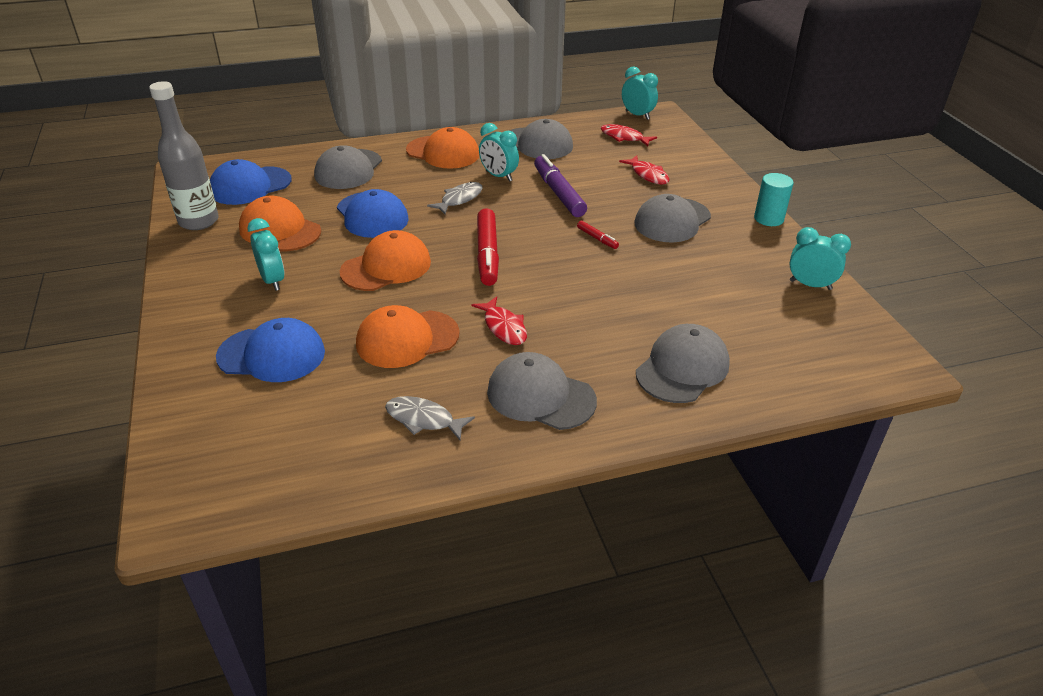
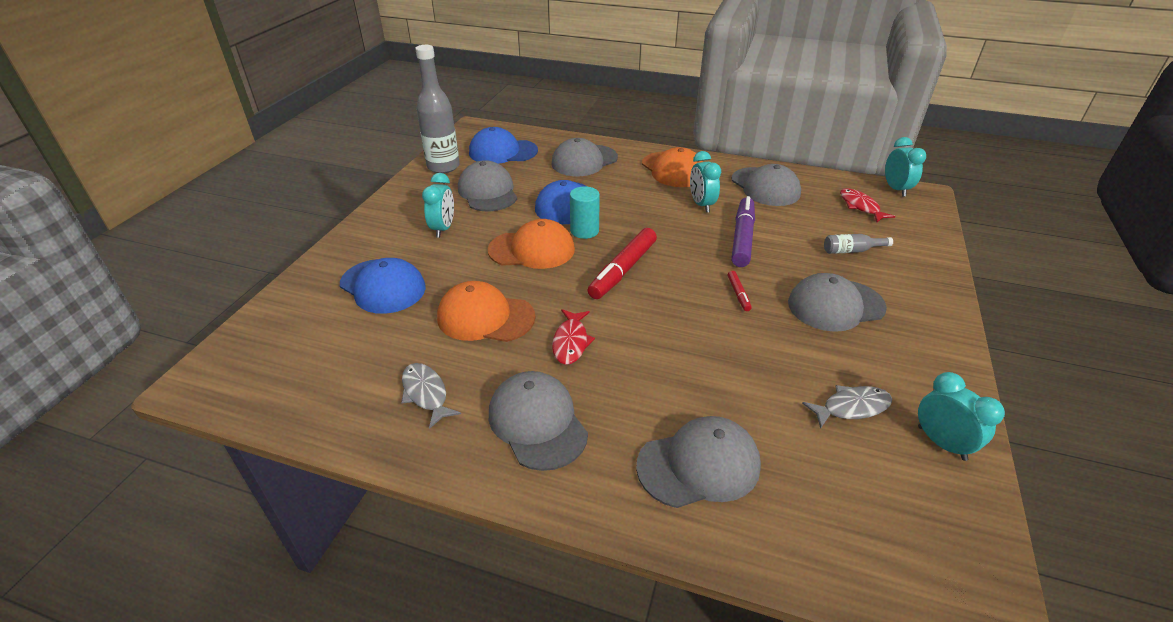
camera: 35 degrees right, 0 degrees up
orange cap [239,196,321,251] -> grey cap [458,160,517,211]
grey fish [427,182,483,214] -> grey fish moved to [802,385,892,429]
red fish [619,155,670,185] -> grey bottle [824,234,893,254]
turquoise cylinder [754,173,794,226] -> turquoise cylinder moved to [570,186,600,239]

